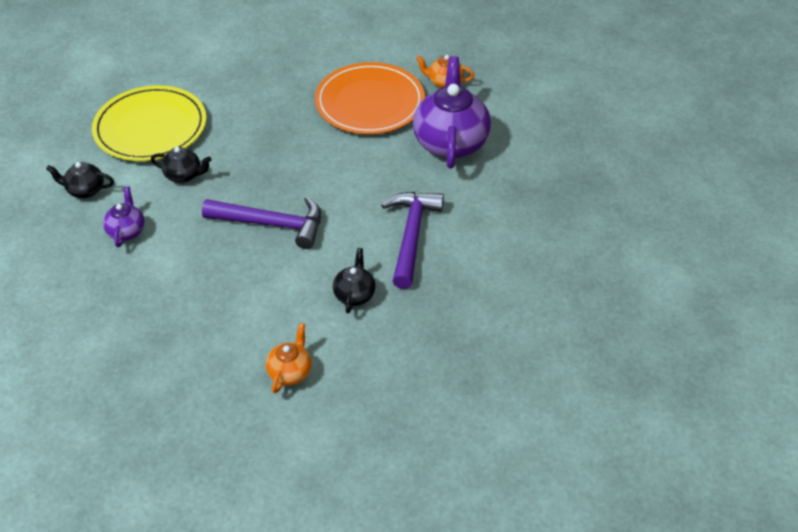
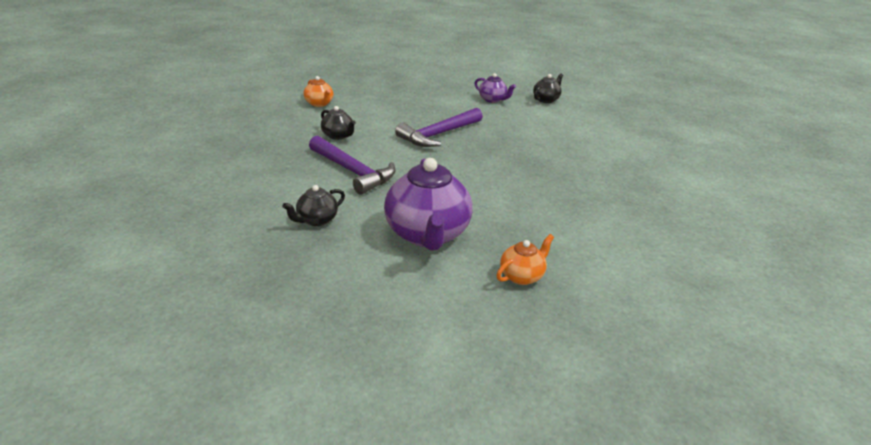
camera: 125 degrees right, 15 degrees down
yellow plate [92,86,206,161] -> none
black teapot [151,147,212,183] -> black teapot moved to [282,185,345,226]
orange plate [315,62,425,134] -> none
purple teapot [413,56,491,169] -> purple teapot turned 45 degrees clockwise [384,158,473,250]

